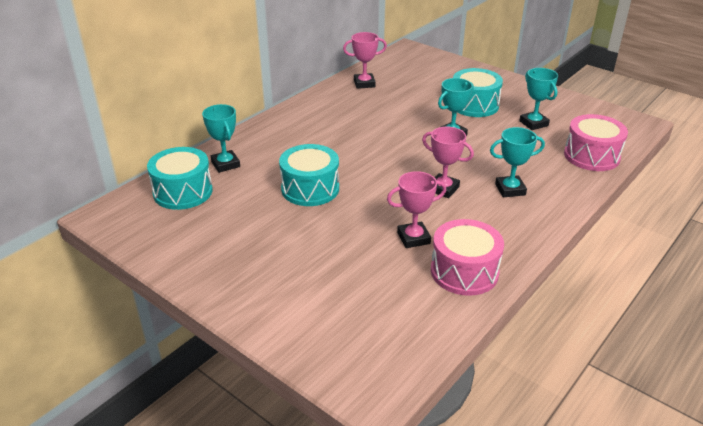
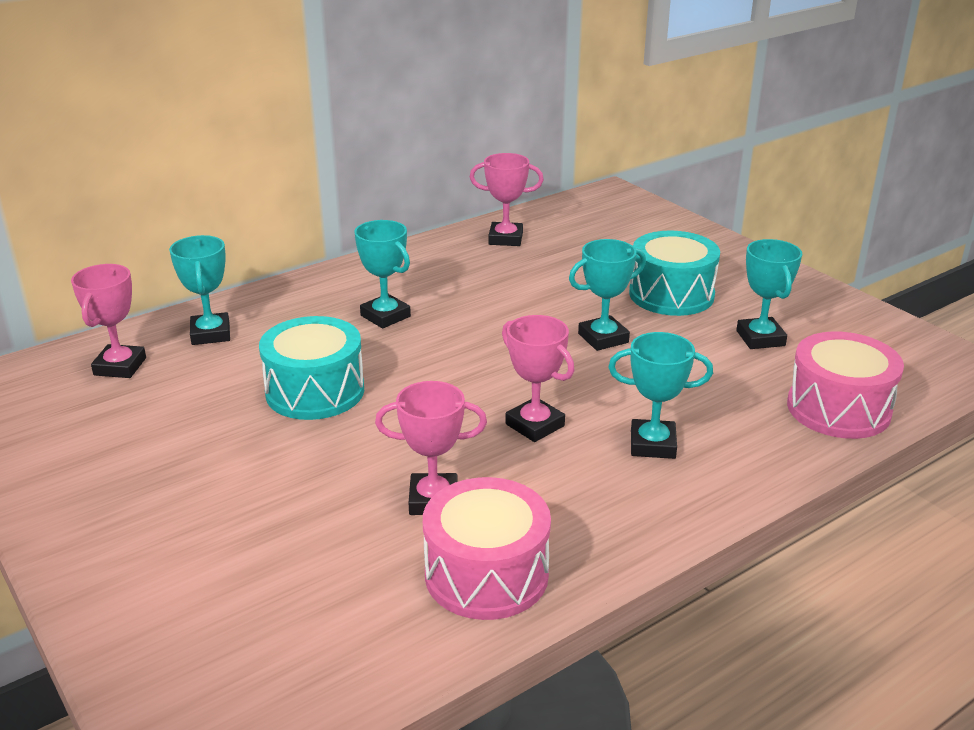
camera: 15 degrees right, 5 degrees down
turquoise drum [147,147,213,210] -> pink trophy [71,264,146,378]
none -> turquoise trophy [354,220,411,328]

